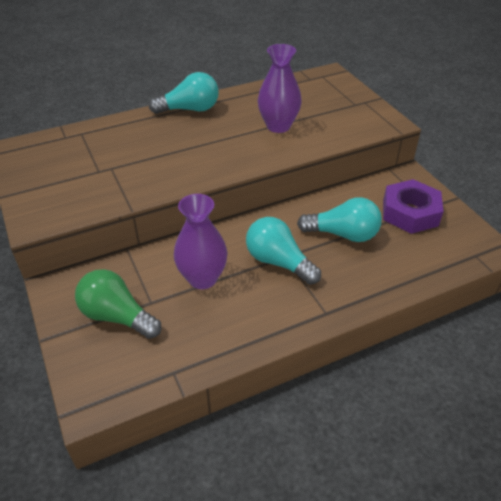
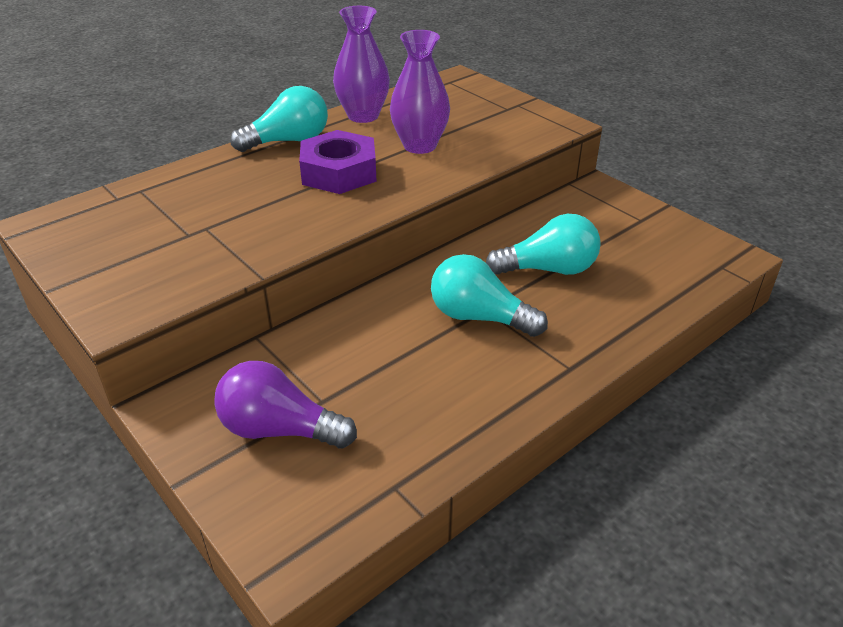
camera: 15 degrees left, 5 degrees down
green light bulb [75,269,162,339] -> purple light bulb [214,361,357,449]
purple vase [174,194,228,289] -> purple vase moved to [333,6,390,123]
purple nut [383,179,444,234] -> purple nut moved to [299,130,377,194]

